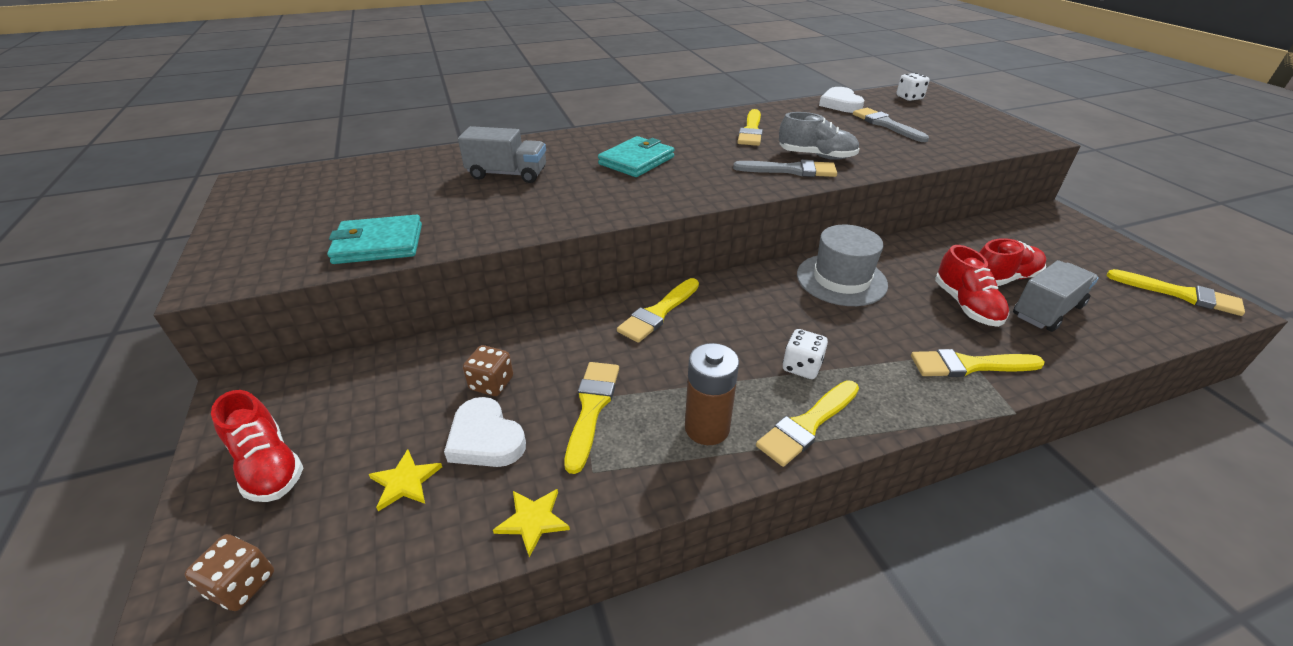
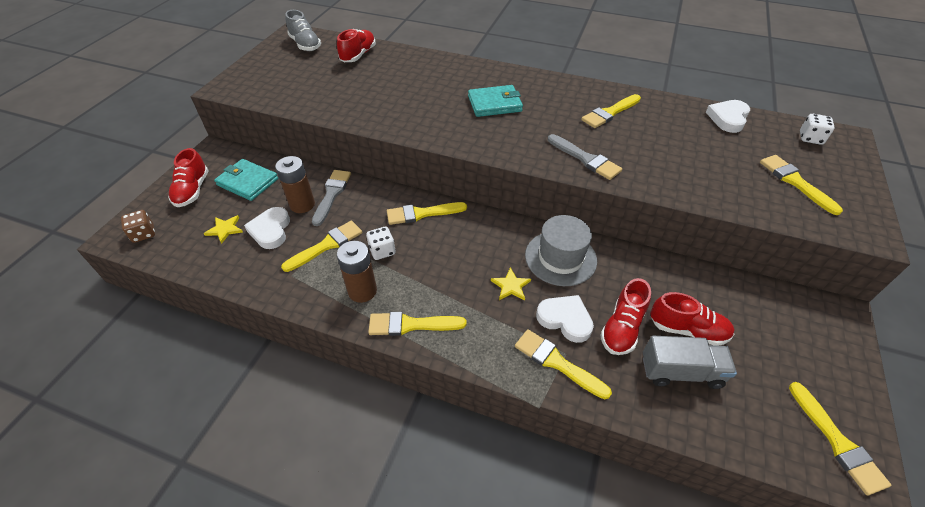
camera: 40 degrees right, 10 degrees up
turquoise wallet [327,215,422,264] -> turquoise wallet moved to [214,159,279,201]
grey truck [458,126,546,183] -> none
brown dice [463,345,513,396] -> brown battery [275,156,315,213]
yellow star [493,489,570,557] -> yellow star moved to [491,268,531,300]
grey shoe [779,112,860,160] -> grey shoe moved to [285,10,321,51]
white dice [783,329,828,379] -> white dice moved to [366,227,395,260]
grey brush [853,108,929,142] -> grey brush moved to [312,170,351,226]
none -> red shoe [337,29,376,62]
none -> white heart [536,295,594,343]
none -> yellow brush [760,155,843,215]

